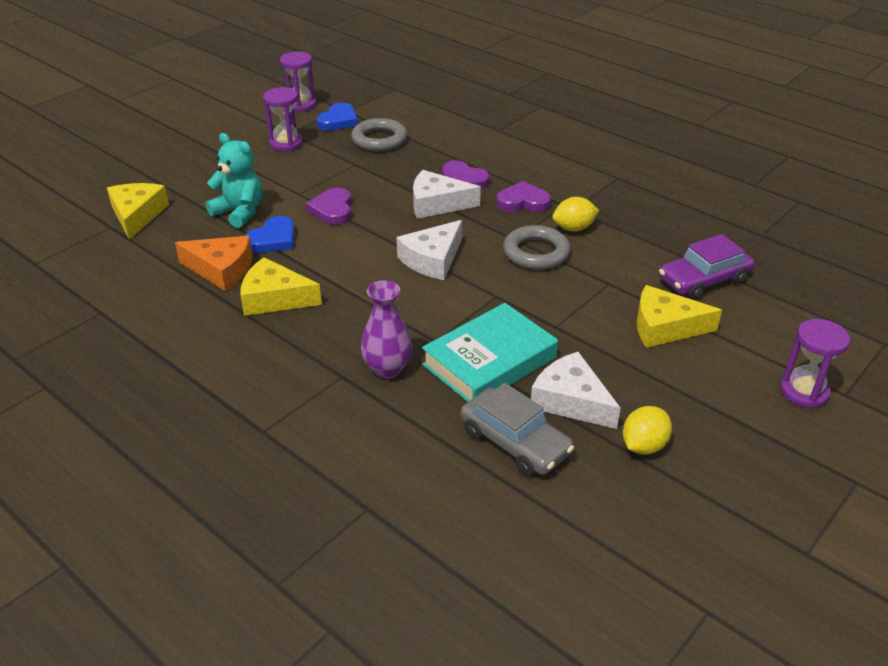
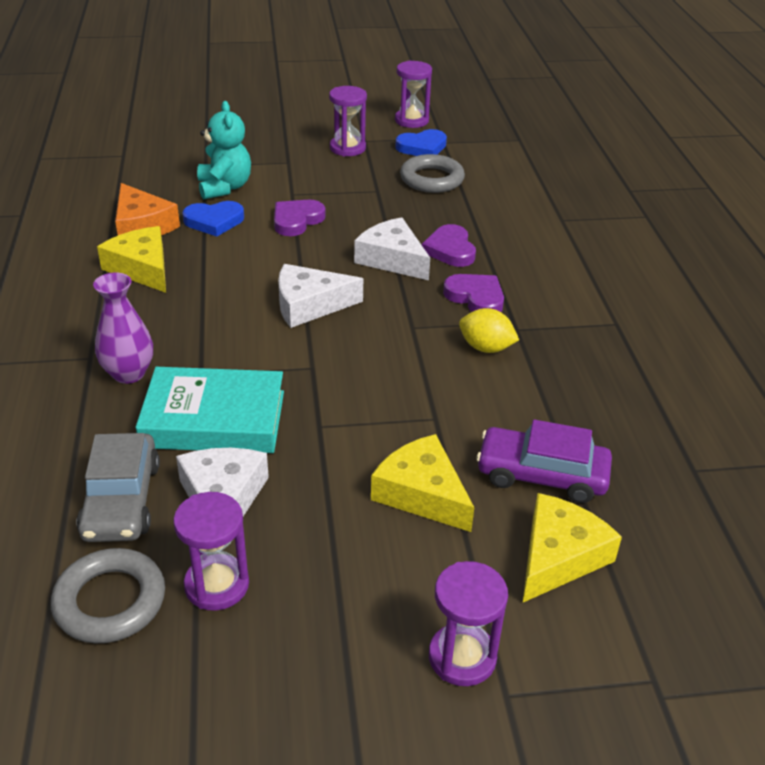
camera: 40 degrees right, 0 degrees up
yellow cheese [107,183,169,240] -> yellow cheese moved to [523,493,622,602]
grey ring [503,225,570,270] -> grey ring moved to [51,548,165,643]
yellow lemon [623,406,672,455] -> purple hourglass [173,492,249,611]

